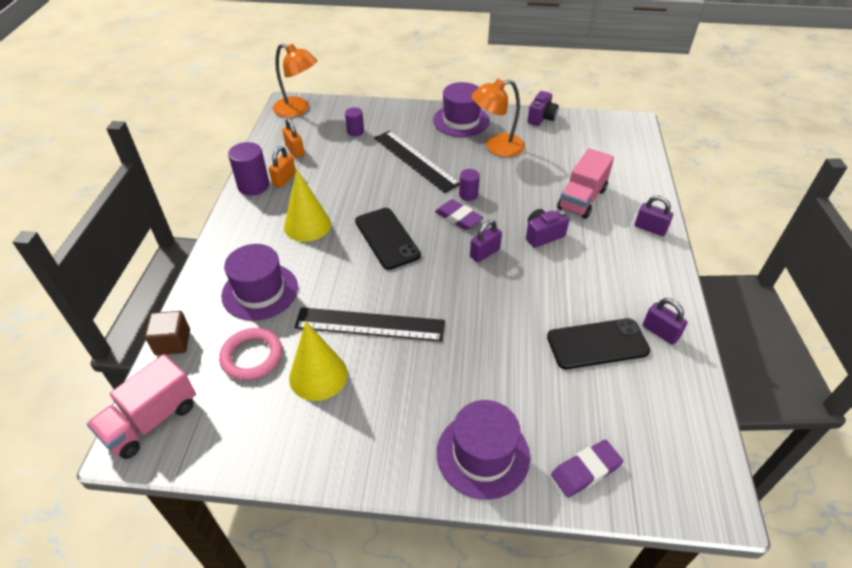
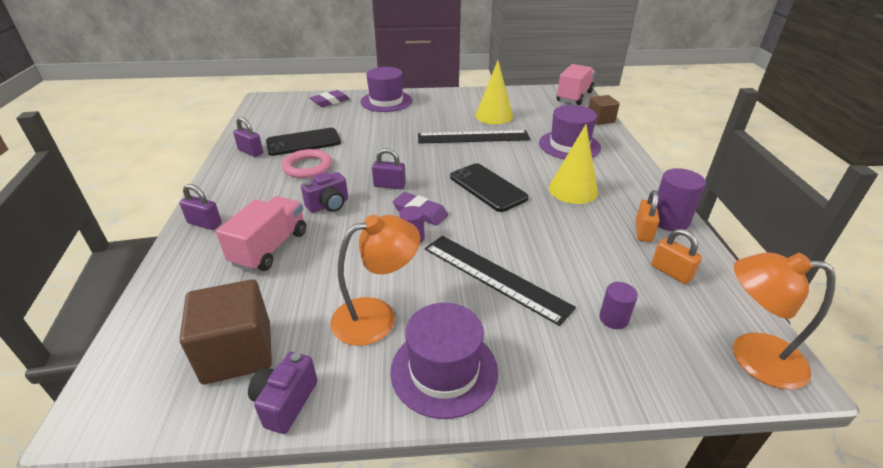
camera: 170 degrees right, 10 degrees down
pink ring [219,328,282,381] -> pink ring moved to [282,149,332,178]
purple padlock [470,220,502,262] -> purple padlock turned 60 degrees clockwise [372,148,406,189]
none -> brown cube [180,279,272,385]

